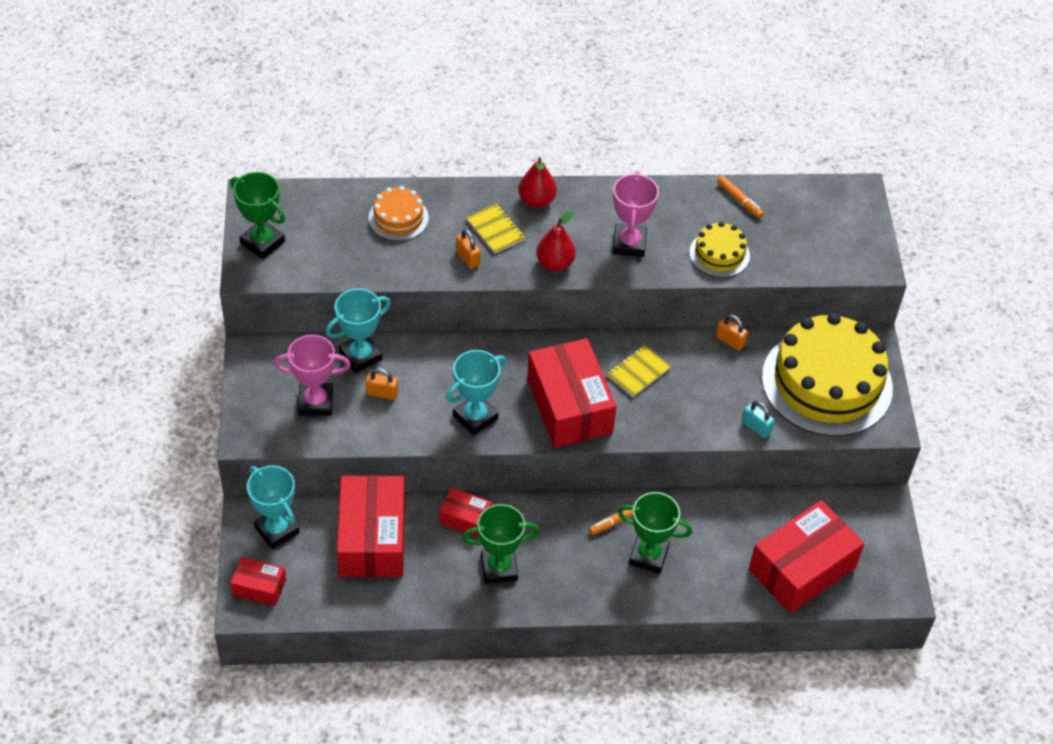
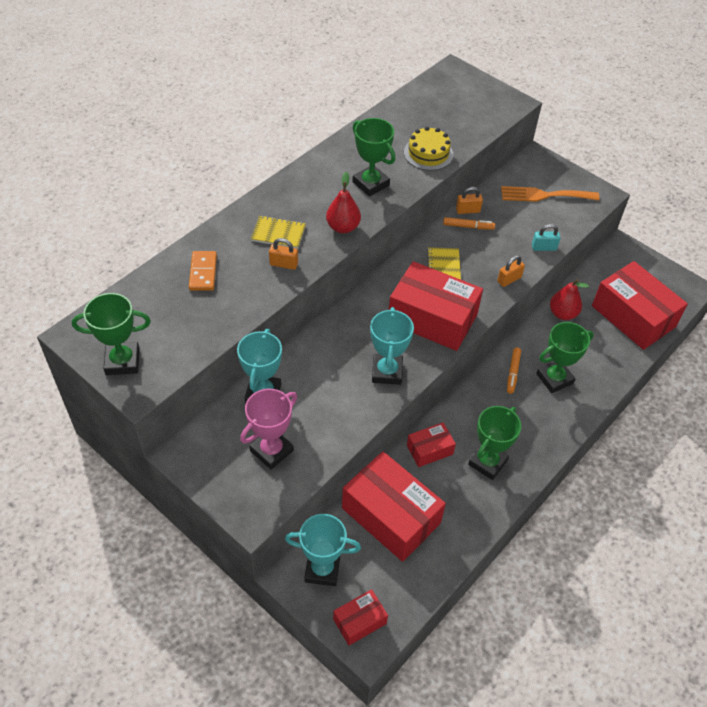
camera: 45 degrees left, 0 degrees up
orange padlock [366,368,398,400] -> orange padlock moved to [497,255,525,287]
orange cake [369,186,429,241] -> orange domino [189,251,217,291]
red pear [518,157,557,208] -> red pear moved to [550,279,589,320]
pink trophy [613,172,659,257] -> green trophy [353,118,395,196]
orange marker [717,175,764,218] -> orange marker moved to [443,217,495,230]
red box [749,500,864,613] -> red box turned 45 degrees counterclockwise [592,261,688,350]
yellow cake [762,313,893,437] -> orange fork [501,186,600,202]

